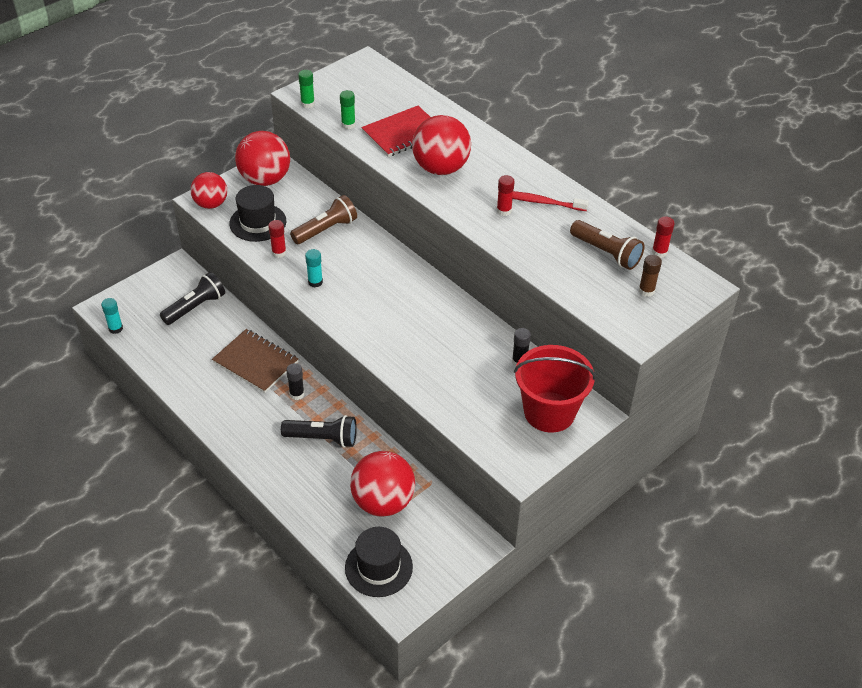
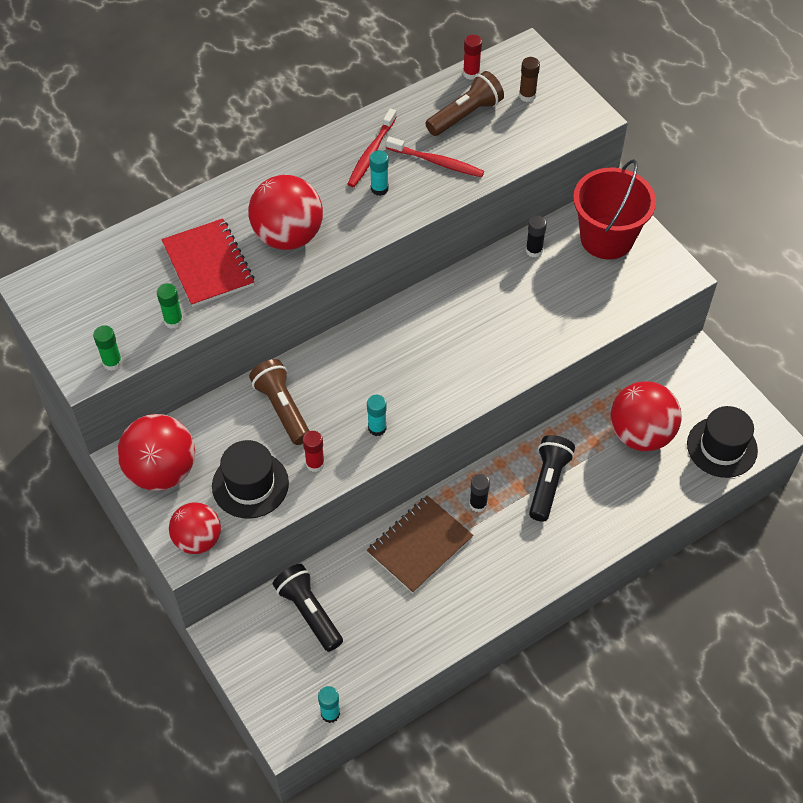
camera: 80 degrees left, 10 degrees up
red glue stick [497,175,515,216] -> turquoise glue stick [370,150,389,196]
none -> red toothbrush [386,137,484,177]

